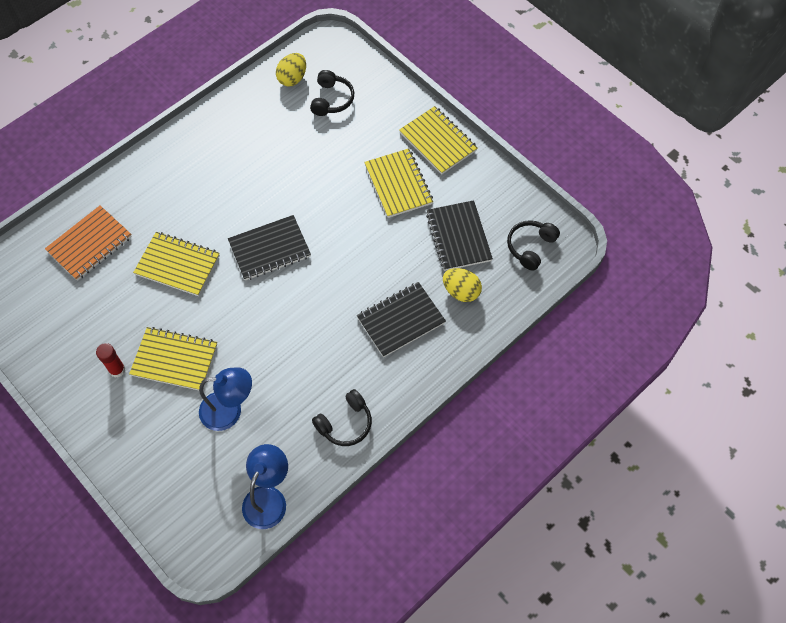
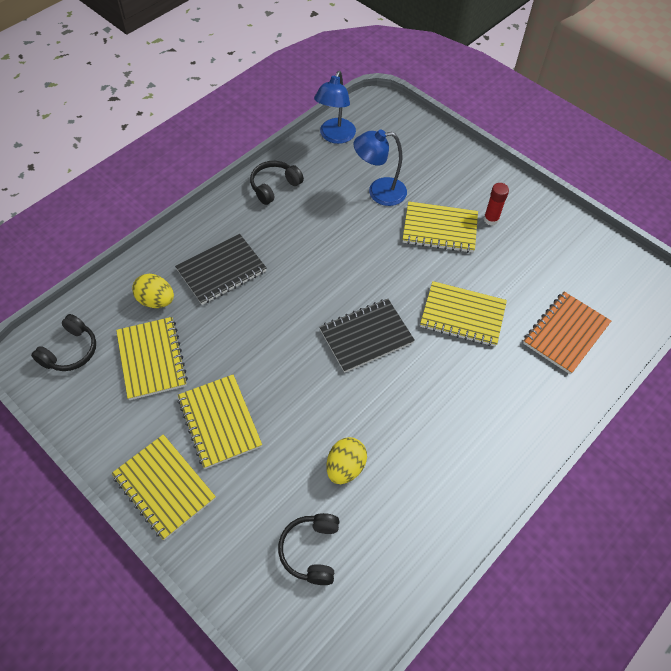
camera: 175 degrees right, 5 degrees down
yellow egg [276,53,306,86] -> yellow egg moved to [326,437,367,484]
black notebook [426,200,493,271] -> yellow notebook [116,317,188,400]

